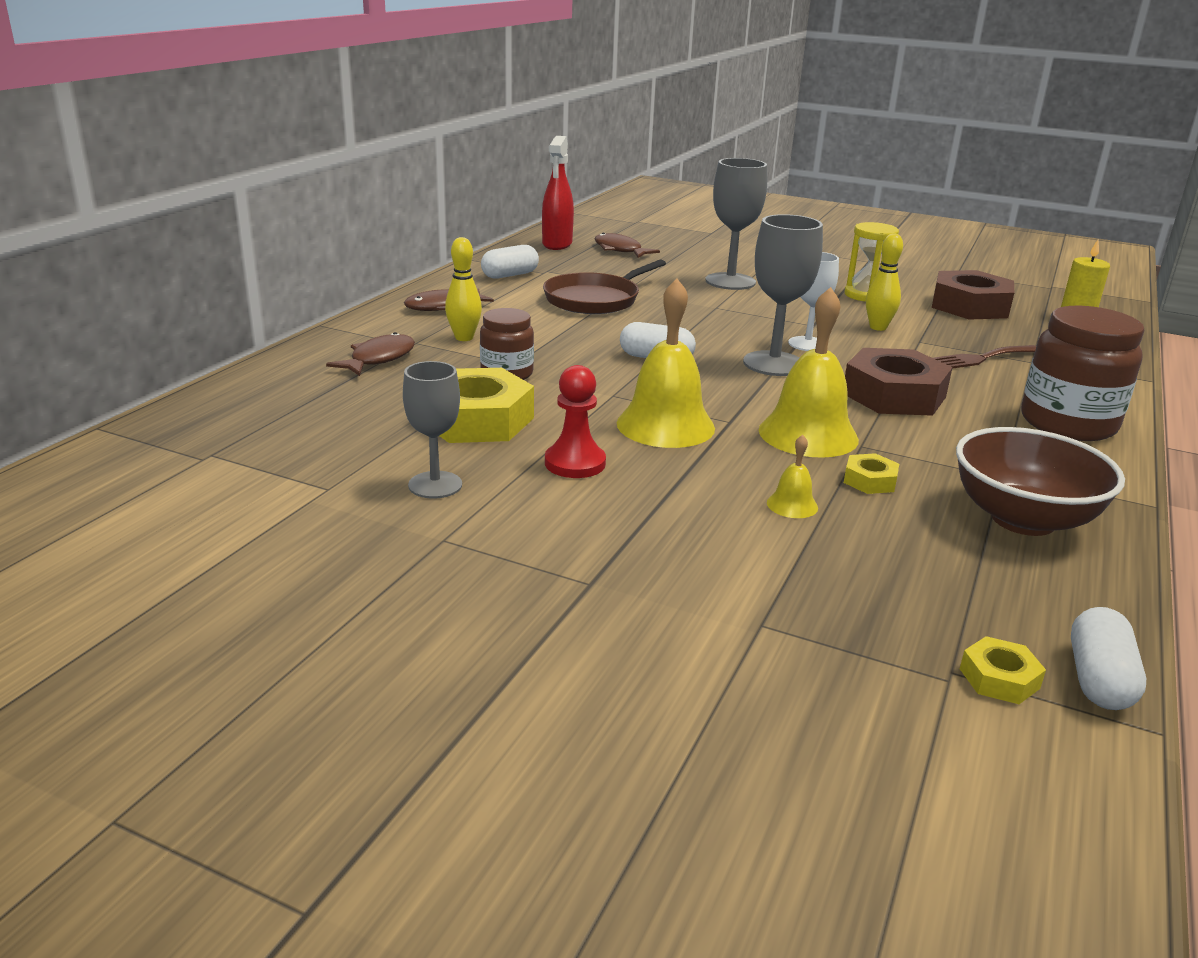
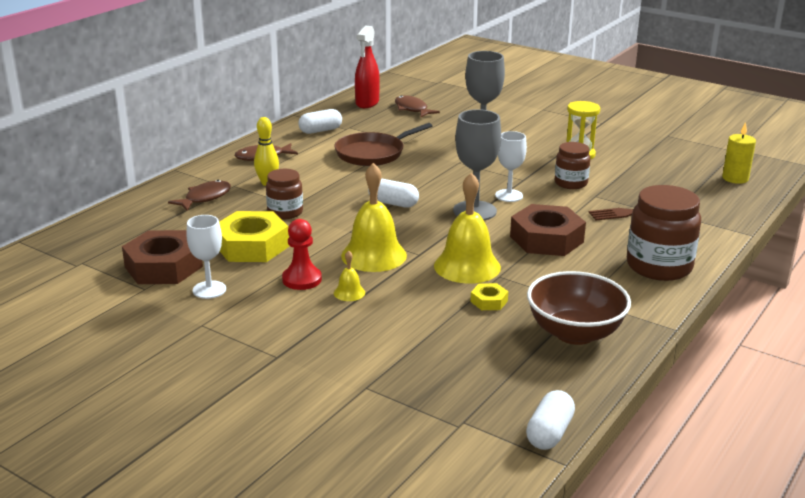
camera: 10 degrees right, 0 degrees up
grey goblet [403,361,462,498] -> white goblet [186,215,226,299]
yellow bell [767,435,818,518] -> yellow bell moved to [334,250,365,301]
yellow bowling pin [866,233,903,331] -> brown jar [555,142,590,189]
brown nut [932,270,1014,320] -> brown nut moved to [122,230,203,284]
yellow nut [960,636,1046,704] -> none

